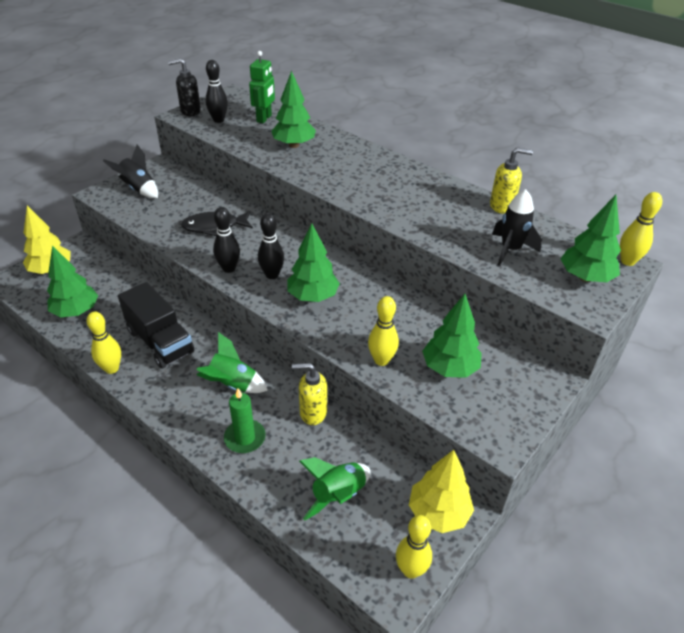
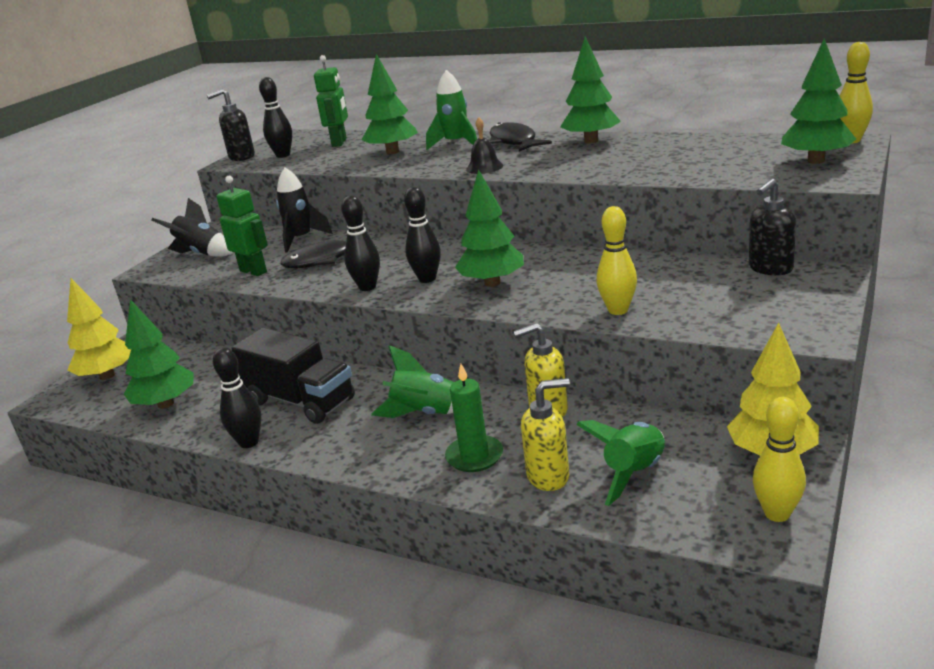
camera: 10 degrees left, 15 degrees down
yellow bowling pin [86,311,121,374] -> black bowling pin [213,347,261,448]
green tree [422,294,482,378] -> green tree moved to [560,36,621,143]
yellow soap dispenser [490,147,533,214] -> yellow soap dispenser moved to [521,378,570,491]
black rocket [492,189,542,266] -> black rocket moved to [276,168,333,253]
none -> green robot [217,176,268,276]
none -> green rocket [426,70,477,150]
none -> black bell [466,117,503,174]
none -> black fish [489,122,552,152]
none -> black soap dispenser [749,179,796,275]

